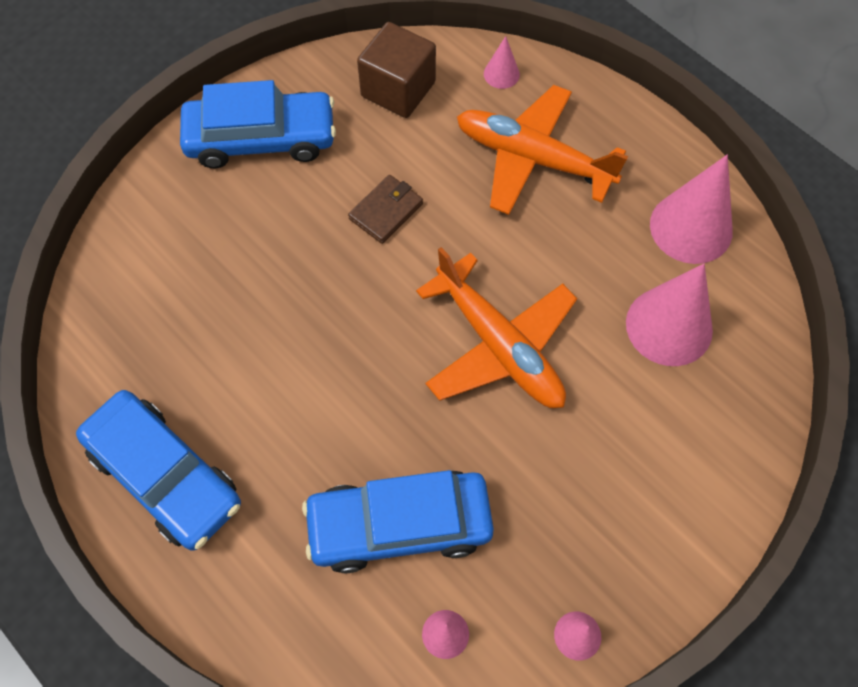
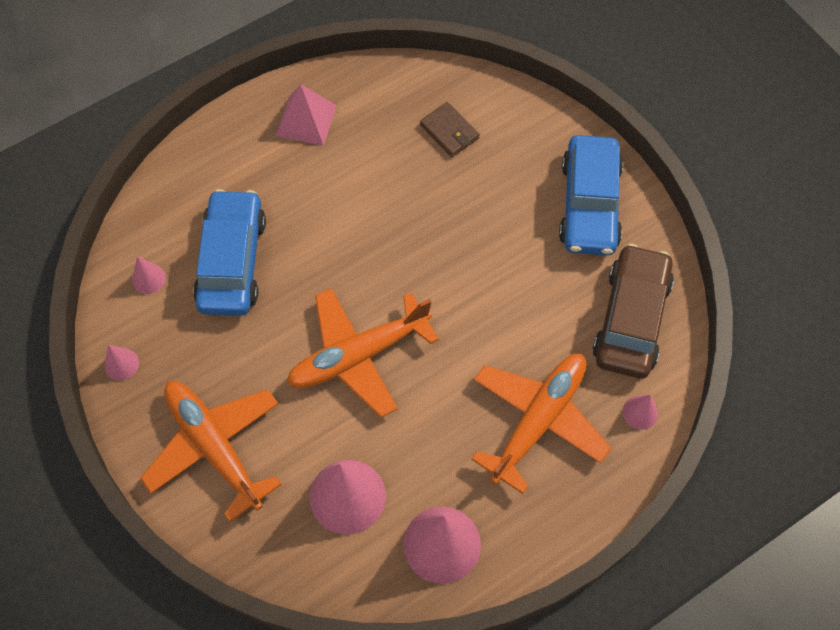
camera: 100 degrees right, 0 degrees up
blue car [76,390,241,550] -> pink pyramid [276,84,337,146]
brown wallet [348,175,423,244] -> brown wallet moved to [420,102,480,157]
brown cube [357,22,436,118] -> brown car [593,244,674,379]
none -> orange plane [140,381,282,522]

